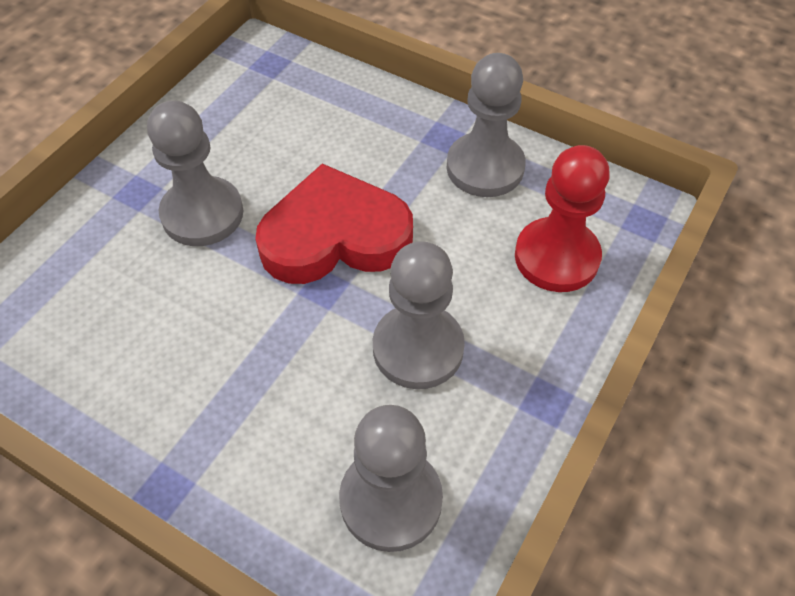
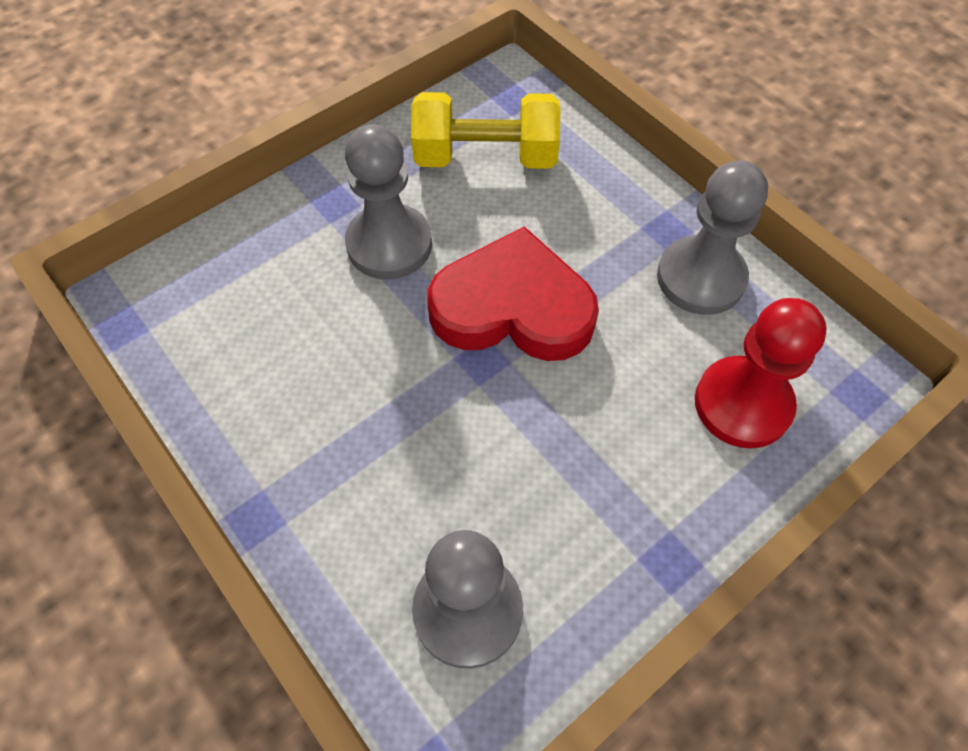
camera: 20 degrees right, 5 degrees up
grey pawn [373,241,465,389] -> none
none -> yellow dumbbell [411,92,560,169]

